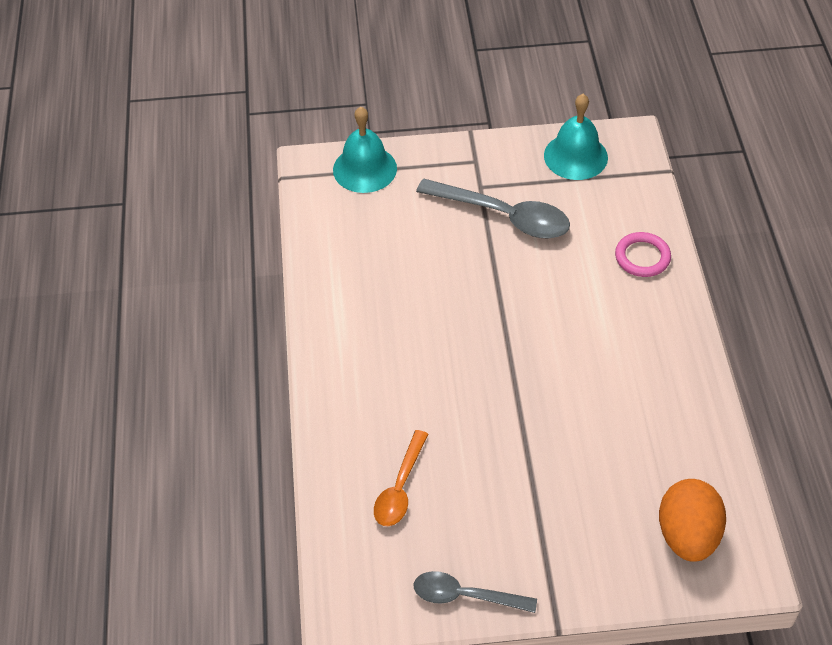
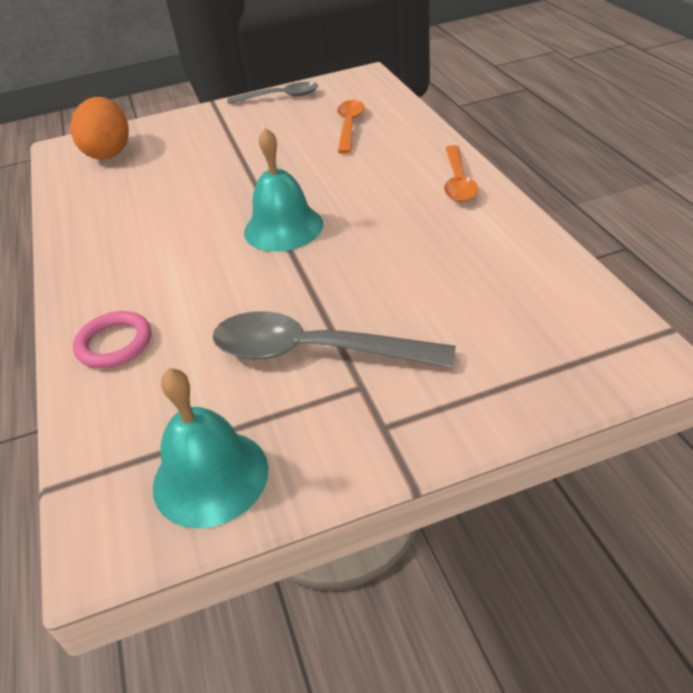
camera: 170 degrees right, 10 degrees down
turquoise bell [333,107,397,193] -> turquoise bell moved to [244,128,323,252]
none -> orange spoon [444,145,478,202]

